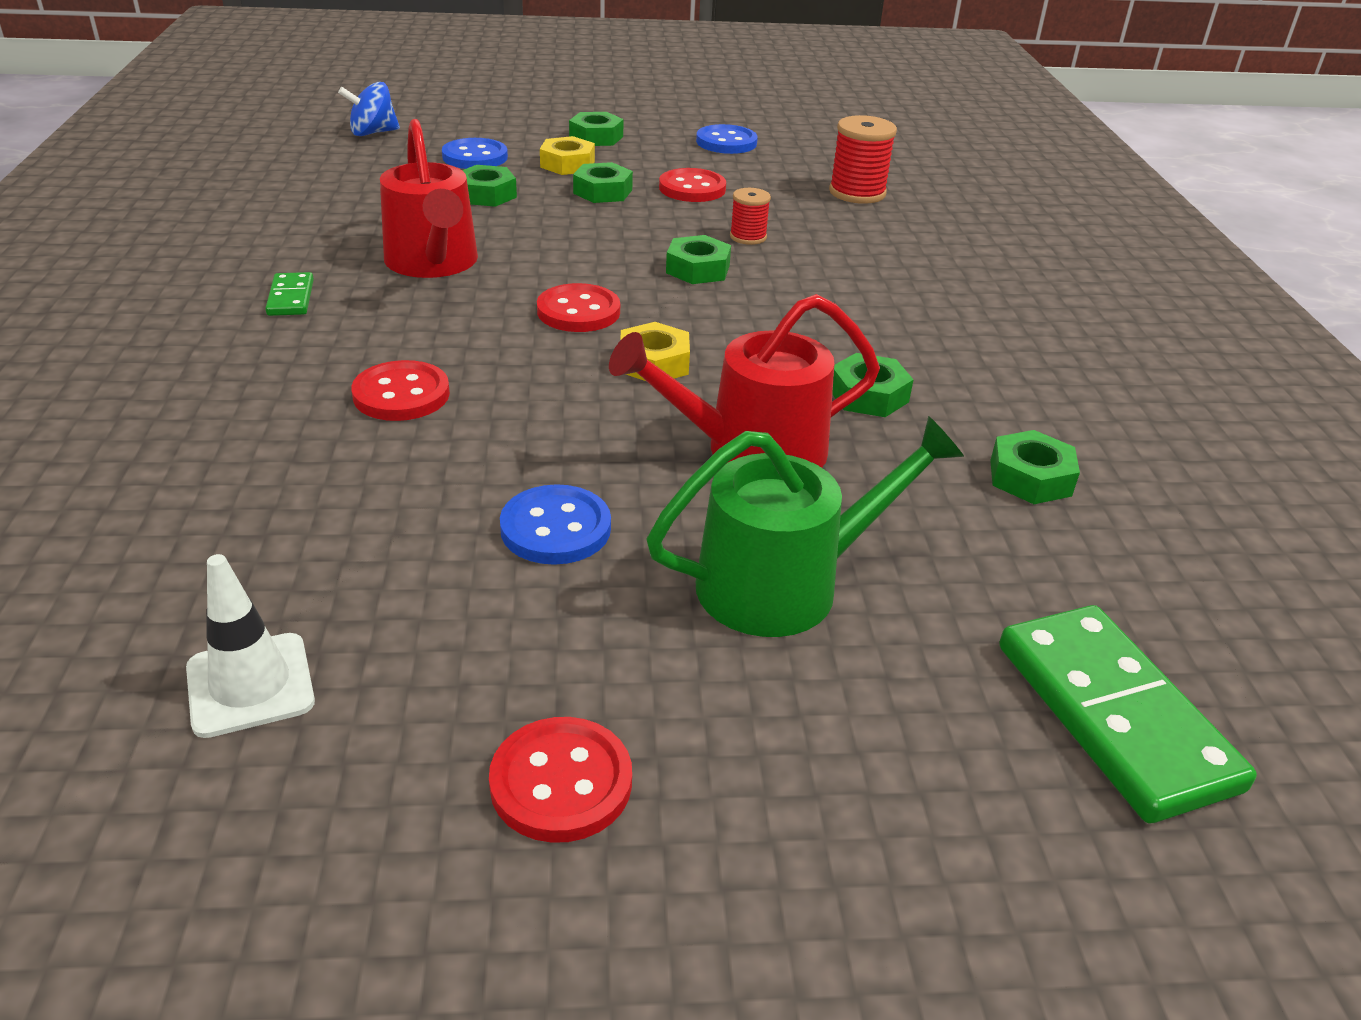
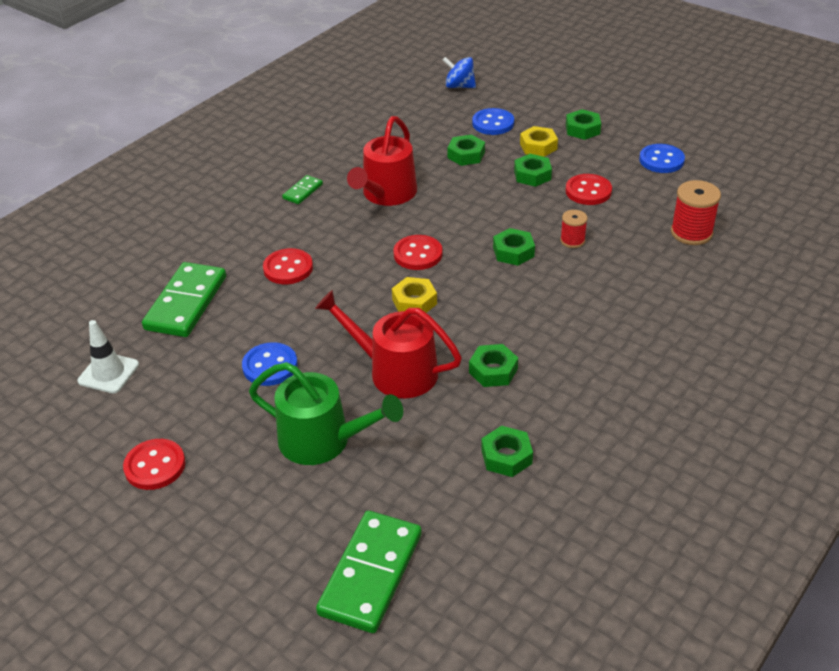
camera: 45 degrees right, 5 degrees up
none -> green domino [142,262,226,337]

